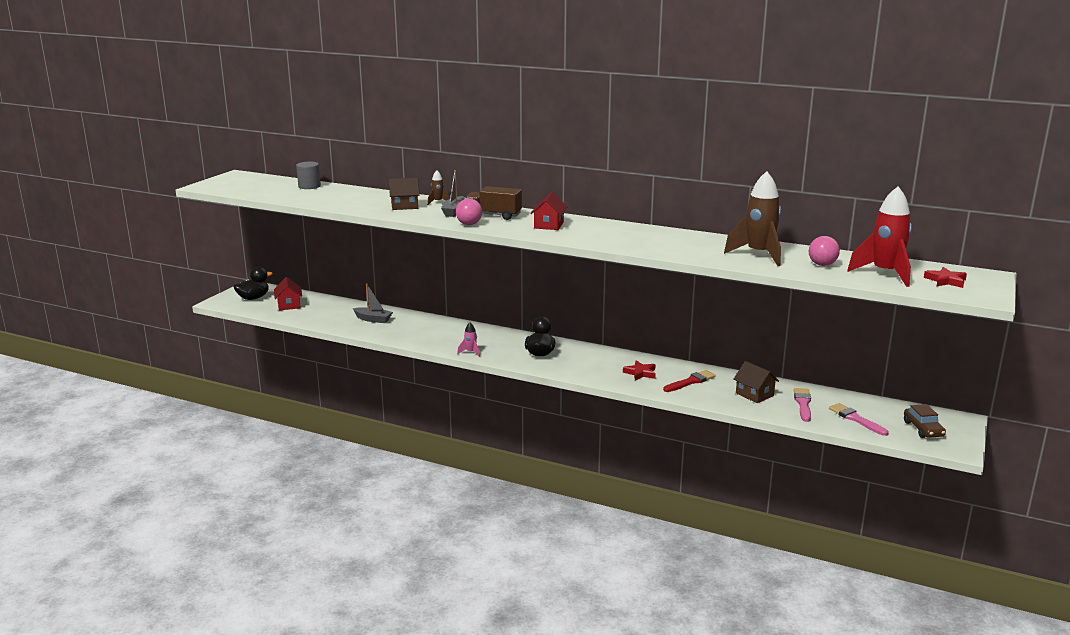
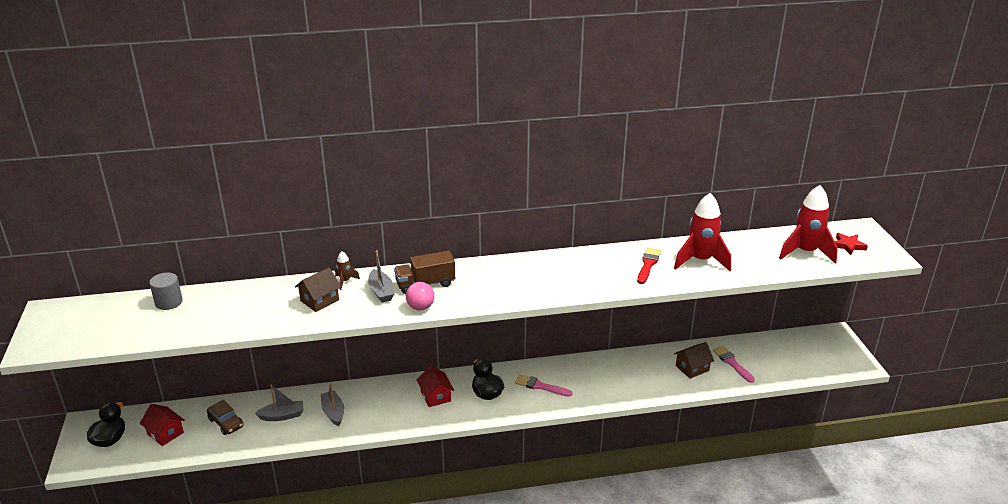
camera: 35 degrees left, 10 degrees up
pink rocket [457,322,480,357] -> none
red house [530,192,567,230] -> red house moved to [417,365,454,407]
red star [623,361,656,380] -> none
red brush [663,370,715,392] -> red brush moved to [637,248,661,284]
brown rocket [724,171,781,266] -> red rocket [674,193,731,271]
brown house [733,361,779,403] -> brown house turned 45 degrees counterclockwise [674,342,714,379]
pink ball [809,236,840,266] -> none
pink brush [829,403,888,436] -> pink brush moved to [515,374,573,397]
brown car [904,404,946,438] -> brown car moved to [207,400,244,435]
none -> grey boat [321,384,344,426]

